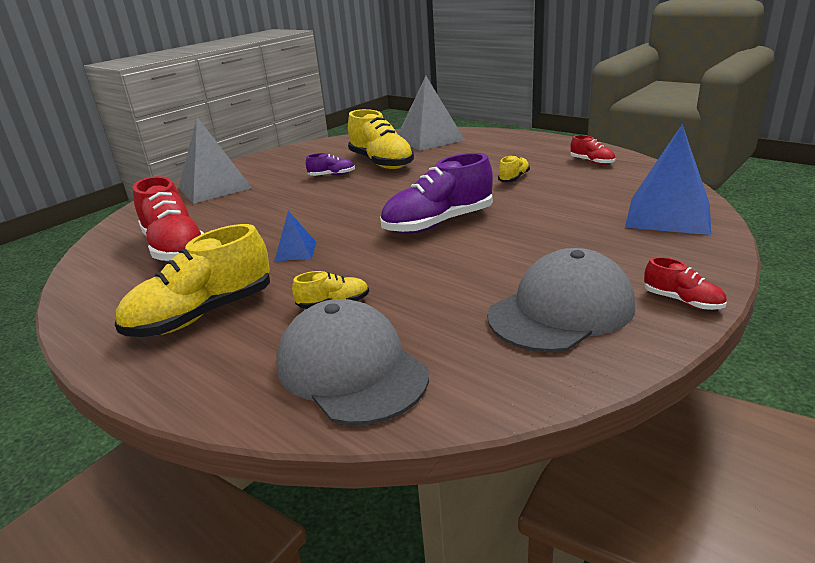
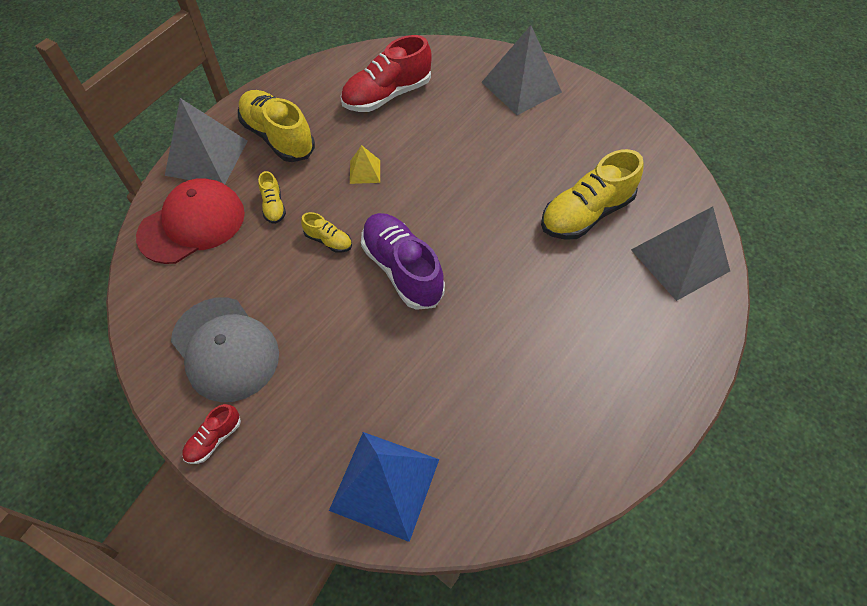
camera: 85 degrees right, 30 degrees up
blue pyramid [275,211,316,261] -> yellow pyramid [350,145,380,184]
grey cap [276,299,429,425] -> red cap [136,178,245,264]
purple shoe [306,153,355,176] -> none
yellow shoe [498,155,530,182] -> yellow shoe moved to [301,212,352,253]
red shoe [571,135,615,165] -> none
none -> grey pyramid [165,98,247,184]

